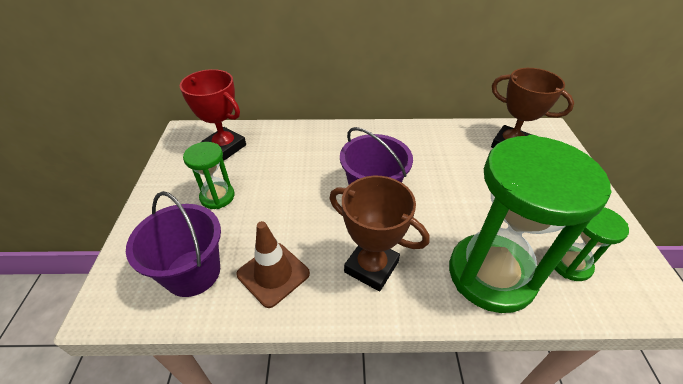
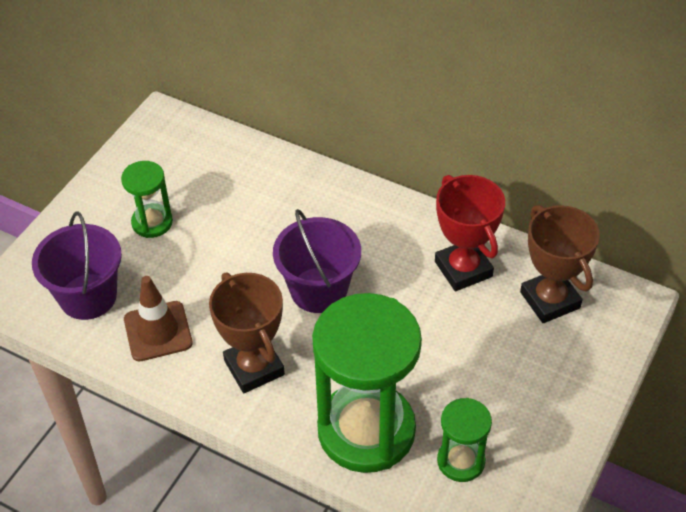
camera: 30 degrees right, 5 degrees up
red trophy [180,69,246,160] -> red trophy moved to [435,175,505,291]

